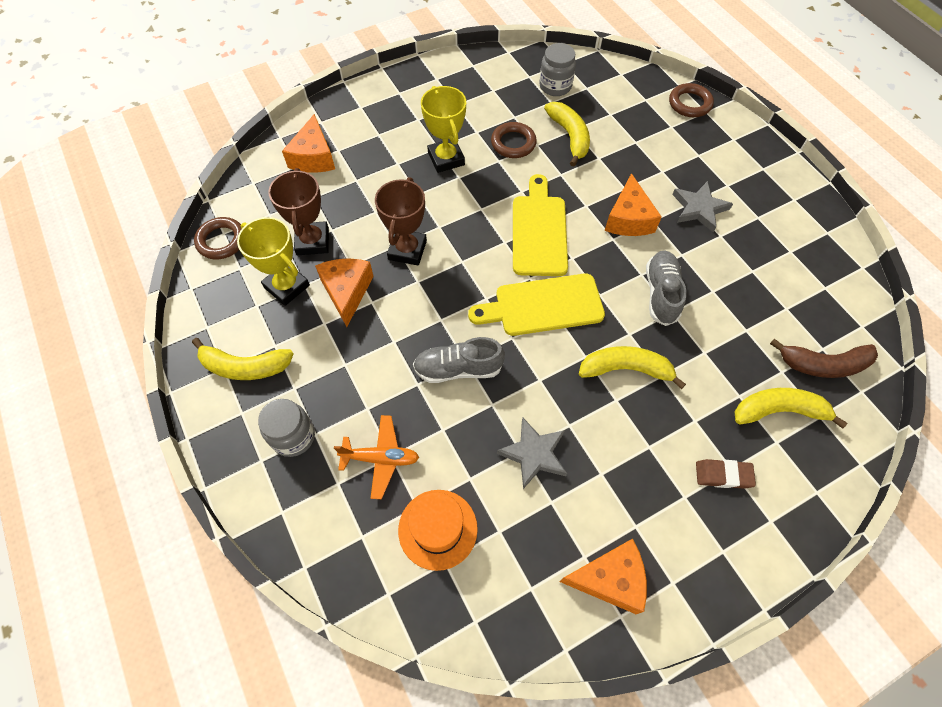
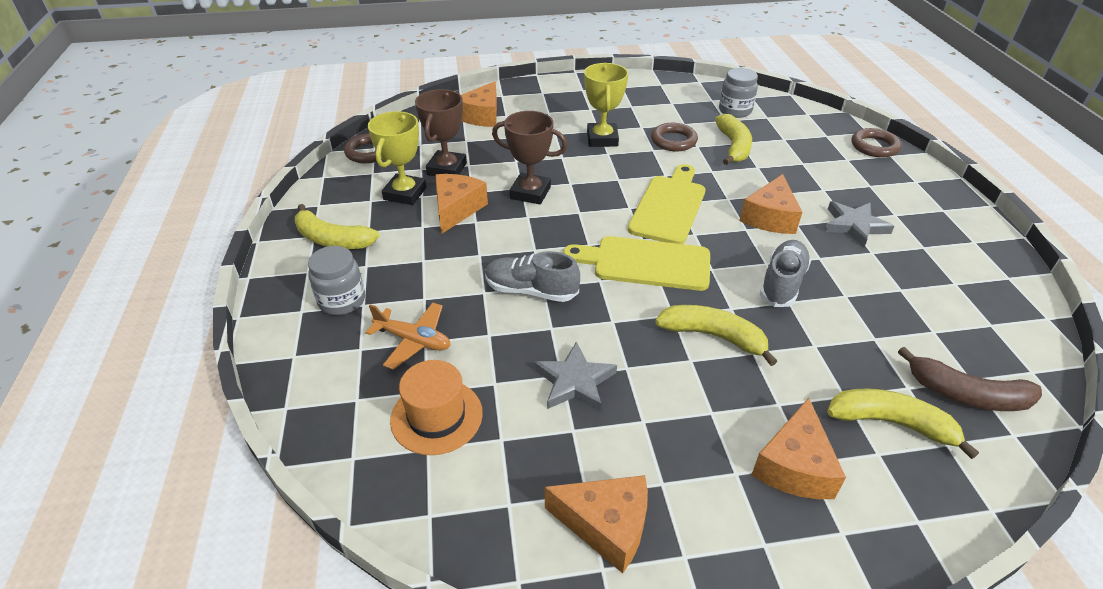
camera: 20 degrees right, 20 degrees down
yellow trophy [237,217,310,306] -> yellow trophy turned 45 degrees clockwise [368,111,426,205]
brown trophy [375,177,427,265] -> brown trophy turned 75 degrees clockwise [492,111,567,204]
brown eraser [696,459,756,489] -> orange cheese [751,398,846,499]

